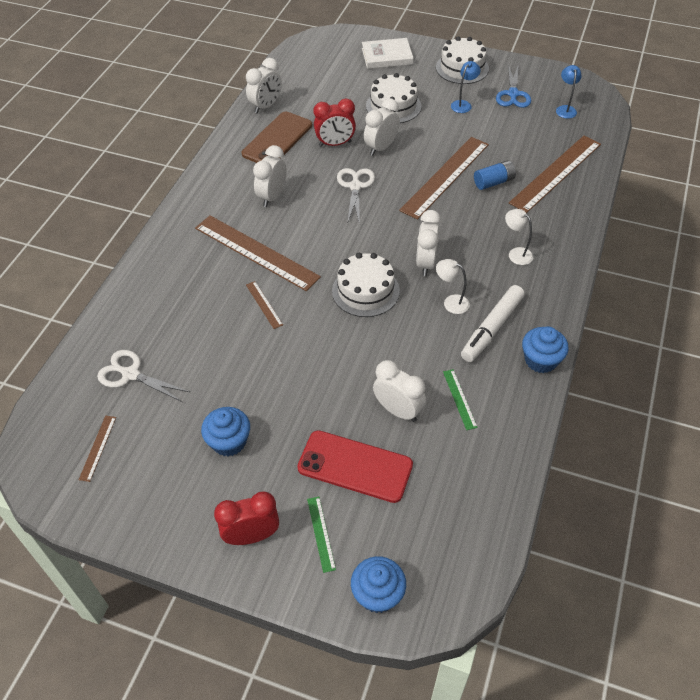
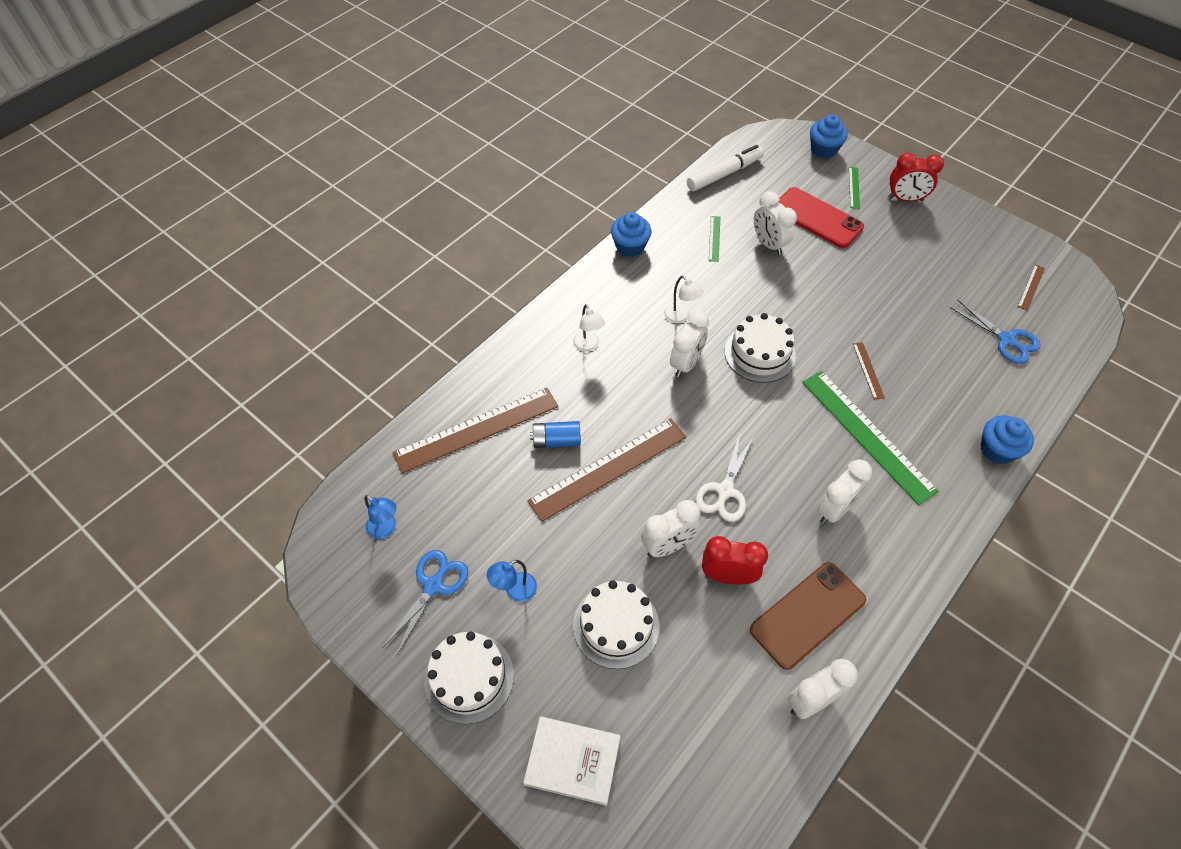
camera: 160 degrees left, 5 degrees up
white scissors [97,350,190,402] -> blue scissors [949,299,1041,364]
brown ruler [195,215,321,291] -> green ruler [802,371,939,505]
blue cupcake [201,407,250,457] -> blue cupcake moved to [981,415,1034,464]
white marker [461,285,525,362] -> white marker moved to [687,145,764,191]
blue lamp [556,65,581,119] -> blue lamp turned 75 degrees counterclockwise [365,495,397,539]

